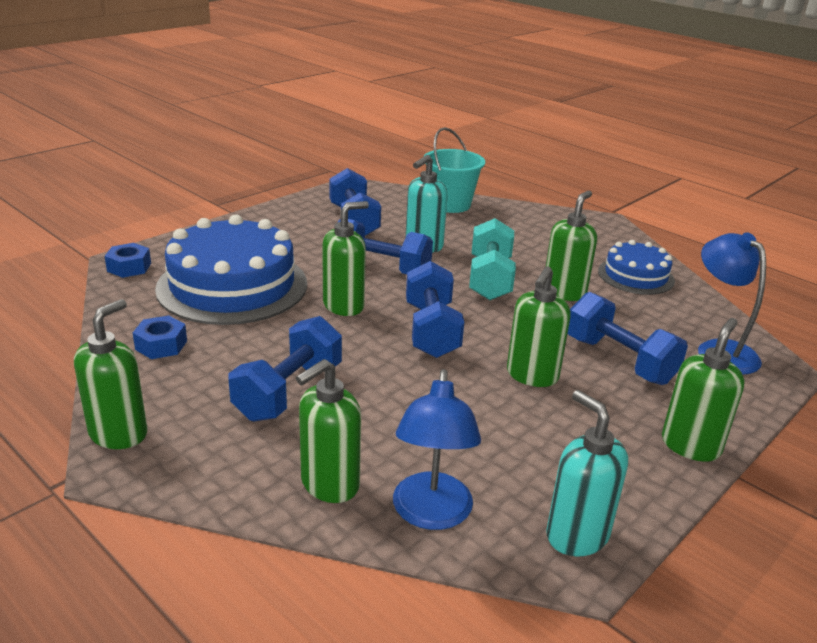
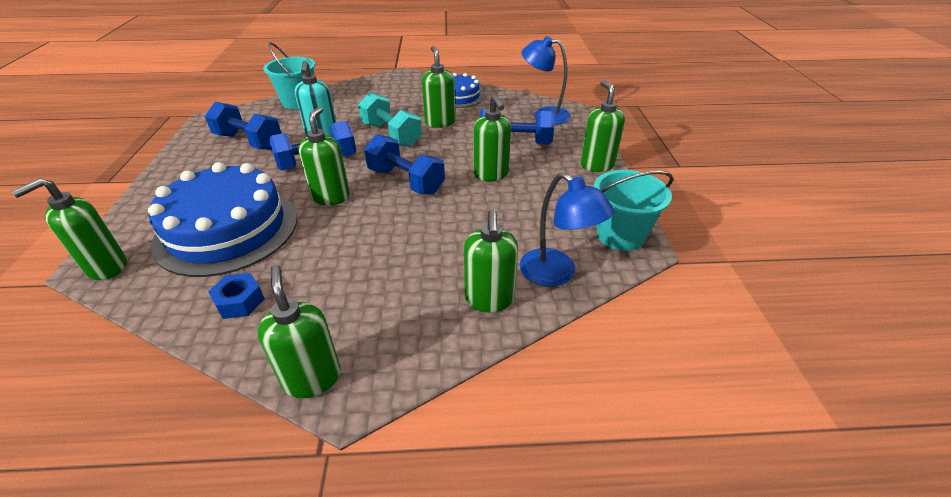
camera: 45 degrees left, 10 degrees up
blue nut [105,243,151,278] -> green soap dispenser [11,178,127,280]
blue dumbbell [229,316,342,421] -> none
turquoise soap dispenser [546,390,628,556] -> turquoise bucket [594,170,673,251]

